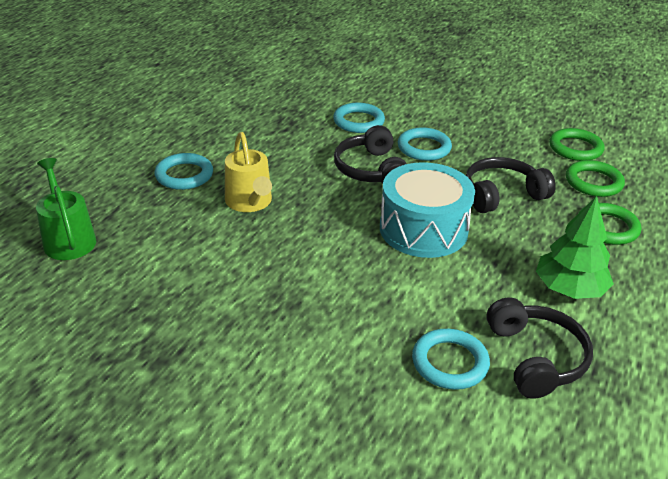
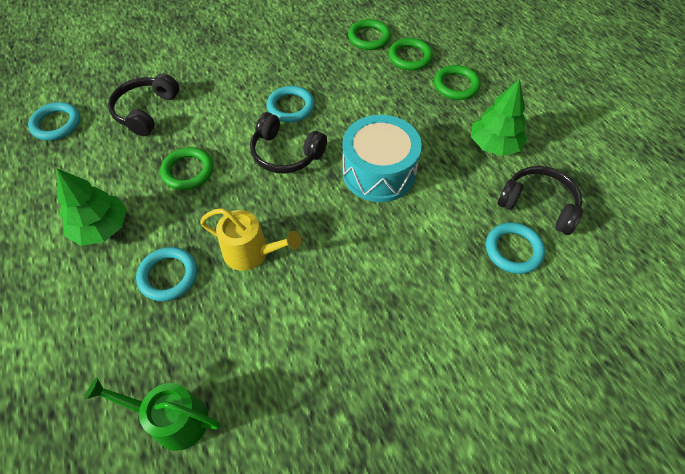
camera: 50 degrees left, 20 degrees up
turquoise ring [333,102,385,133] -> turquoise ring moved to [28,102,80,141]
black headphones [466,157,556,213] -> black headphones moved to [108,74,180,136]
none -> green tree [57,169,127,246]
none -> green ring [160,147,213,190]

